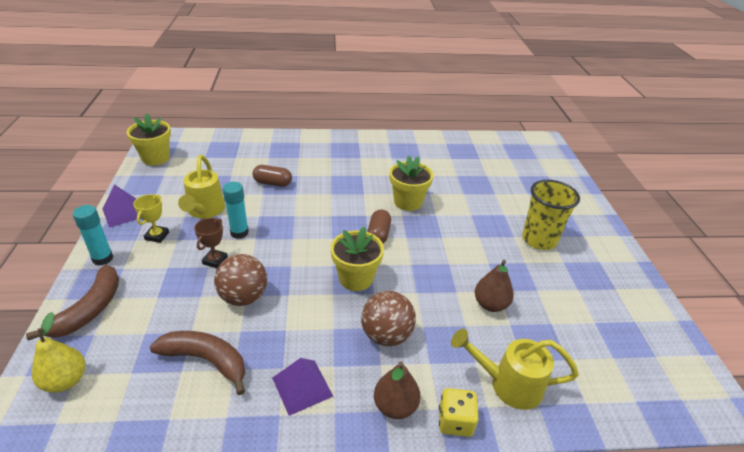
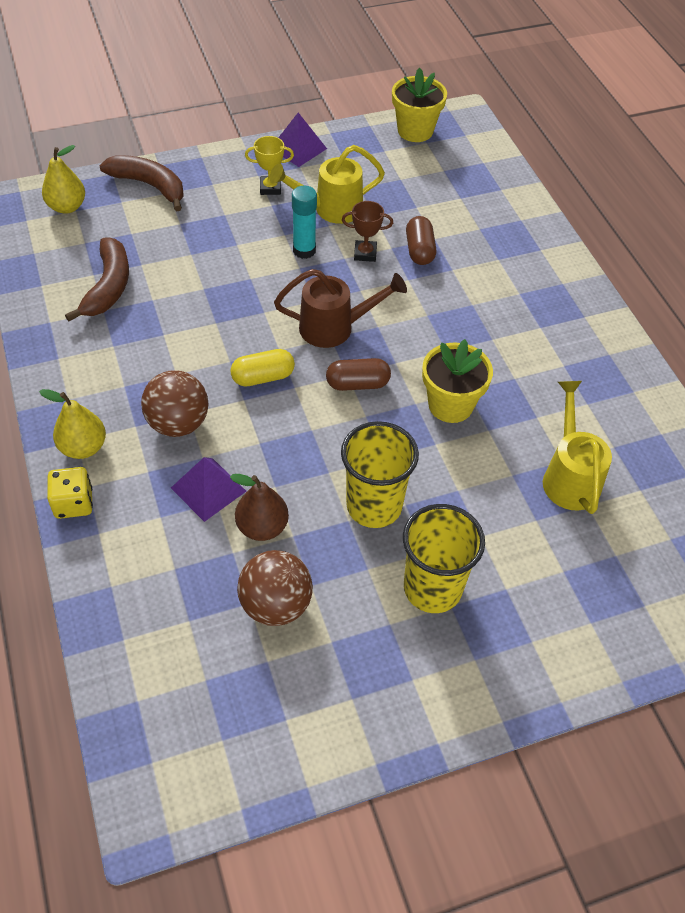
camera: 75 degrees right, 15 degrees up
brown banana [26,265,119,340] -> brown banana turned 150 degrees counterclockwise [99,155,184,212]
turquoise glue stick [73,205,113,266] -> none
brown trophy [194,218,228,268] -> brown trophy moved to [342,201,393,262]
brown ball [214,254,267,306] -> brown ball moved to [237,550,313,626]
purple pyramid [272,358,333,416] -> purple pyramid moved to [171,457,246,522]
yellow flower pot [331,226,384,291] -> yellow capsule [230,349,295,387]
brown pear [374,361,421,419] -> yellow pear [39,389,106,459]
yellow watering can [451,329,579,410] -> yellow watering can moved to [543,381,612,514]
none -> brown watering can [274,269,407,348]
none -> yellow cup [341,421,419,528]

